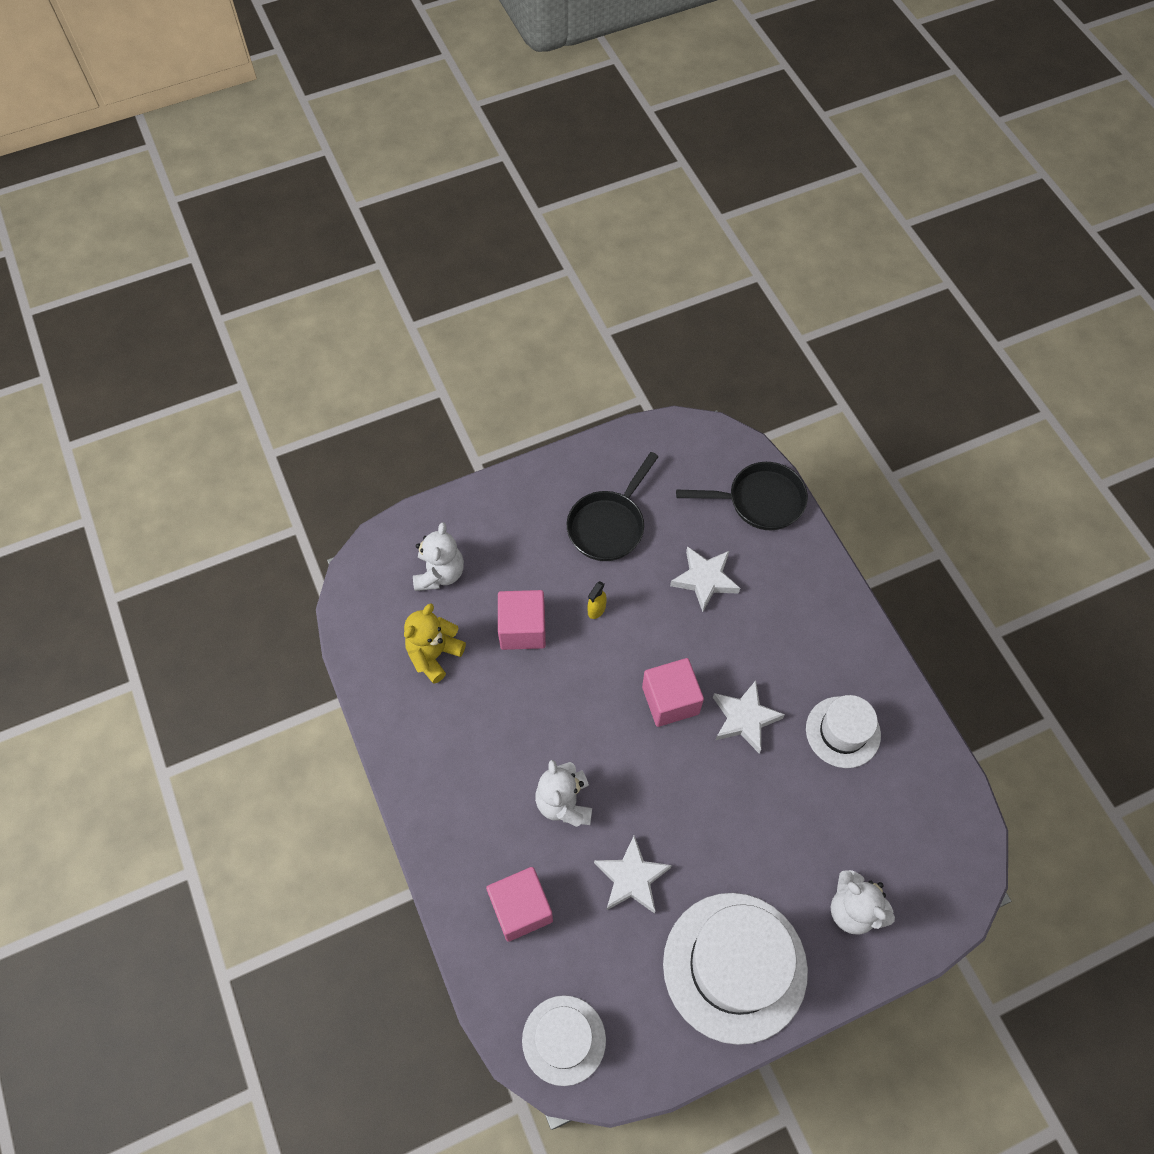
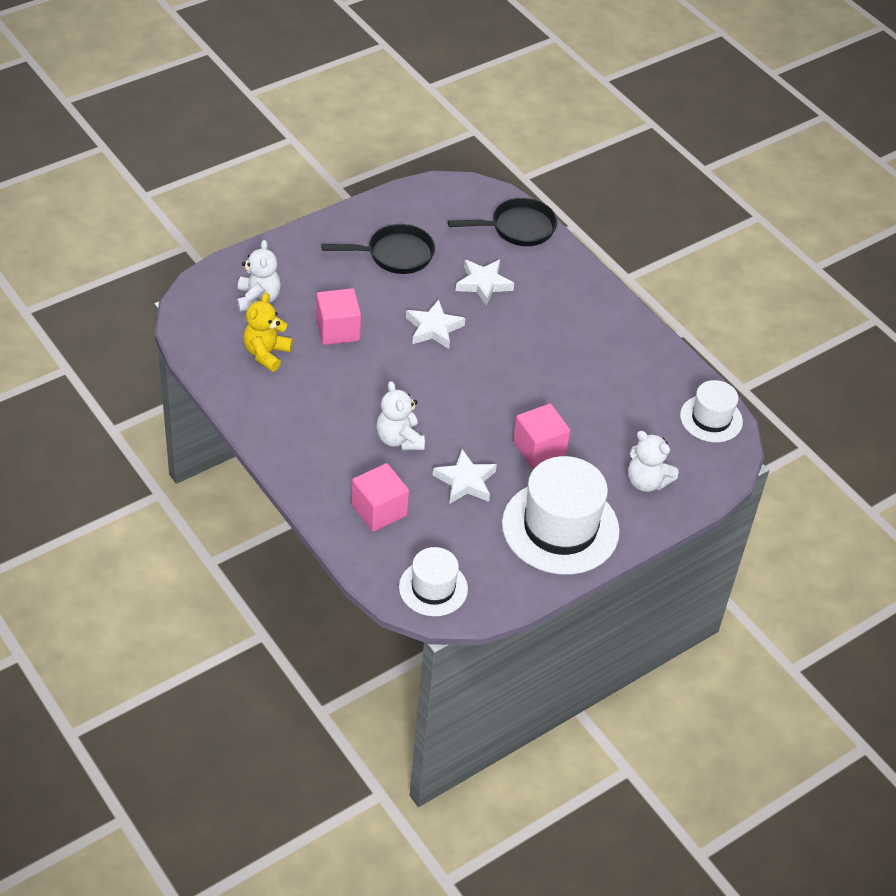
camera: 15 degrees left, 15 degrees down
black pan [567,452,659,561] -> black pan turned 120 degrees counterclockwise [321,224,435,274]
yellow spray bottle [587,581,607,619] -> none
pink cube [642,658,704,727] -> pink cube moved to [513,404,570,468]
white star [713,681,785,753] -> white star moved to [406,299,465,349]
white hat [806,695,881,768] -> white hat moved to [680,380,743,442]

